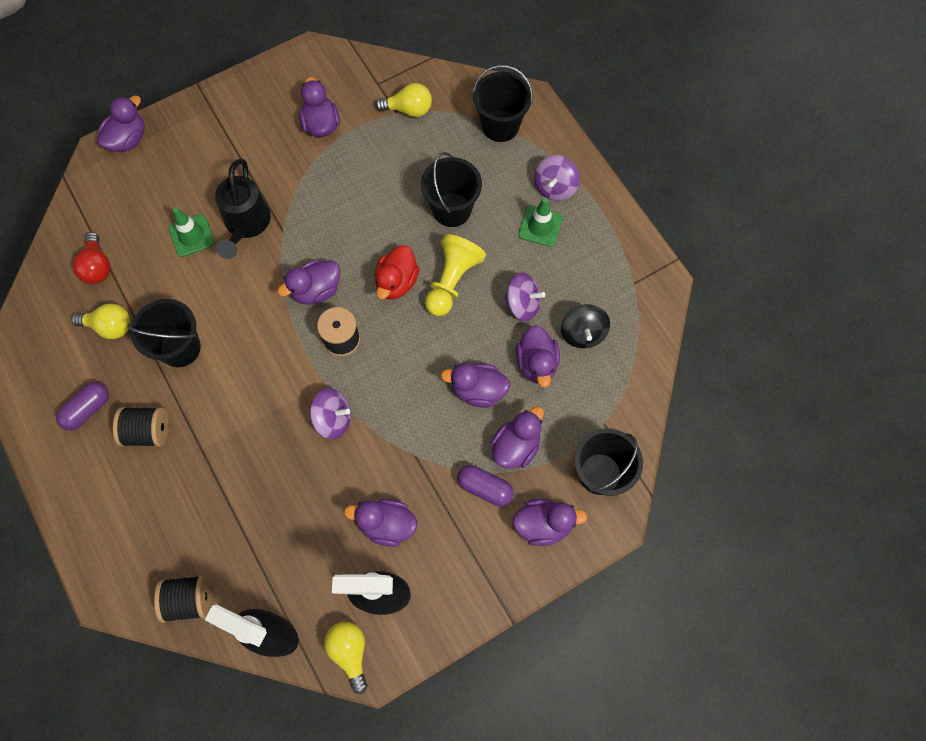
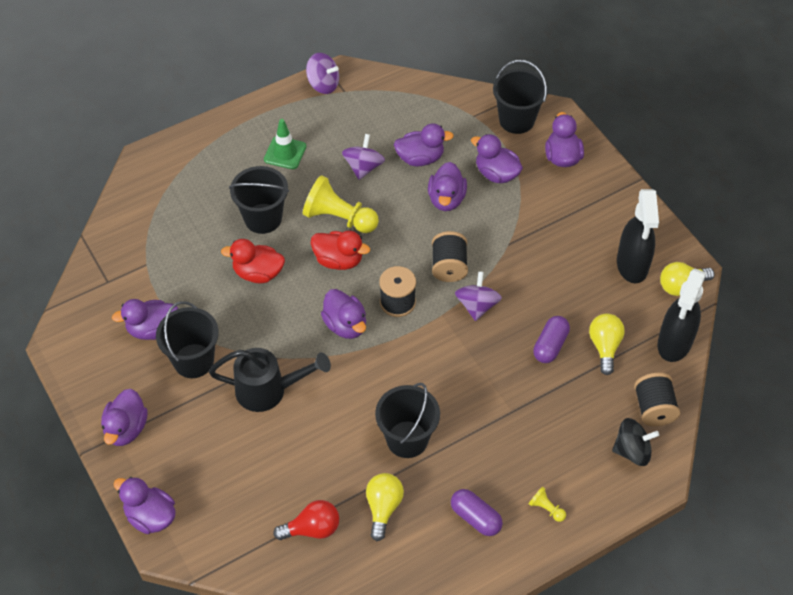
camera: 90 degrees left, 15 degrees down
black spool [113,407,169,447] -> black spool moved to [432,231,468,282]
green traffic cone [169,207,214,257] -> none
purple duck [344,499,417,547] -> purple duck moved to [101,389,148,446]
yellow light bulb [375,83,432,117] -> yellow light bulb moved to [589,313,625,375]
purple capsule [457,465,513,506] -> purple capsule moved to [533,316,570,363]
black bucket [473,65,533,142] -> black bucket moved to [156,301,219,378]
purple spinning top [534,155,580,201] -> purple spinning top moved to [306,53,339,94]
black spinning top [561,304,610,348] -> black spinning top moved to [612,418,659,466]
none -> red duck [221,239,285,283]
none -> yellow pawn [529,486,566,522]

